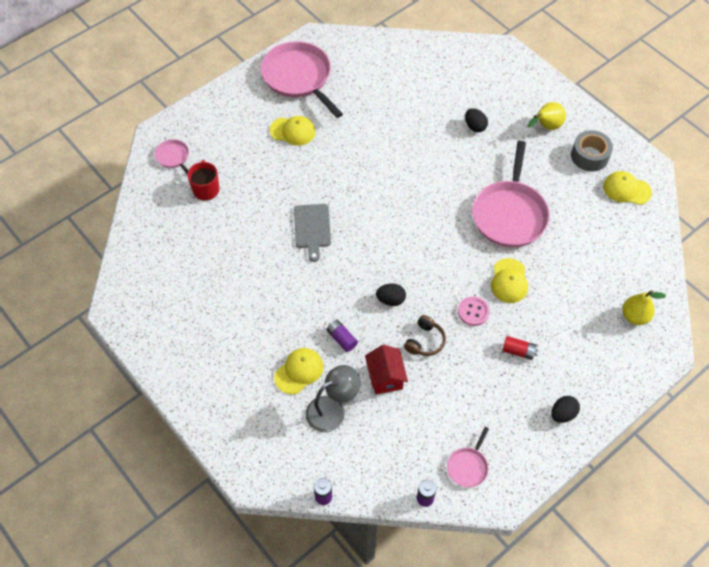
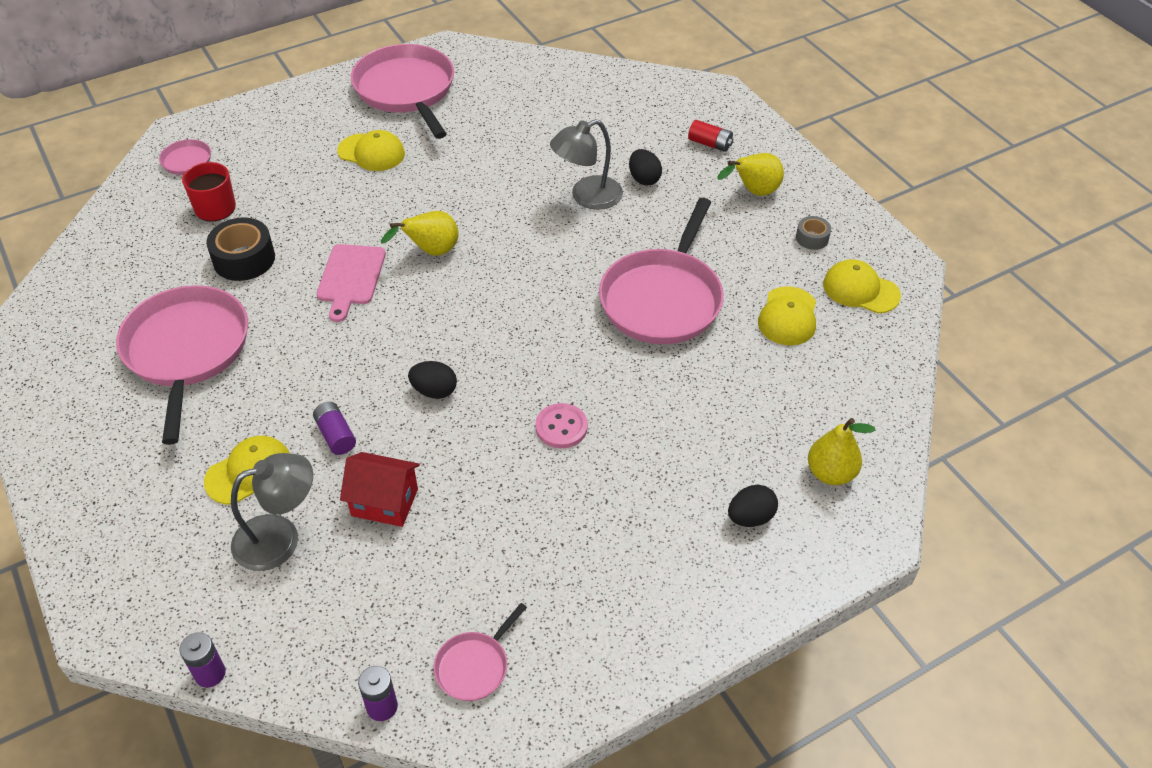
camera: 10 degrees right, 10 degrees down
grey cutting board [294,204,331,262] -> pink cutting board [316,244,386,322]
red house [365,345,408,394] -> red house turned 75 degrees counterclockwise [340,452,420,527]
brown headphones [404,315,446,356] -> none
yellow cap [491,258,528,303] -> yellow cap moved to [758,286,816,346]
red battery [502,336,538,360] -> red battery moved to [688,120,733,152]
black egg [551,396,580,423] -> black egg moved to [728,485,778,527]
grey tape [571,130,613,171] -> grey tape [796,216,831,250], size x0.55
none -> pink pan [116,285,248,445]
none -> black tape [206,217,275,281]
none -> yellow pear [381,211,459,256]
none -> grey lamp [550,119,623,210]

